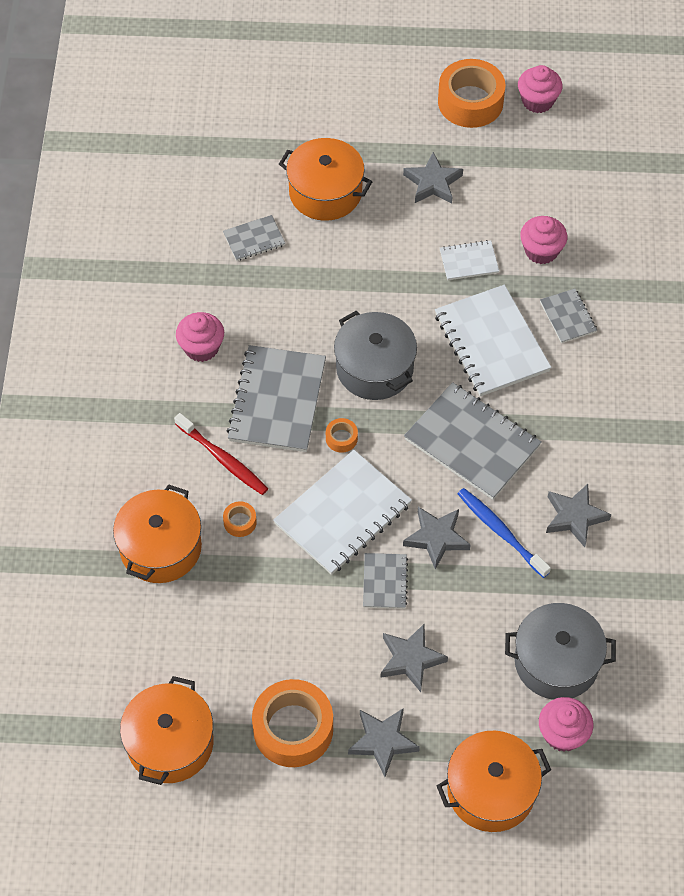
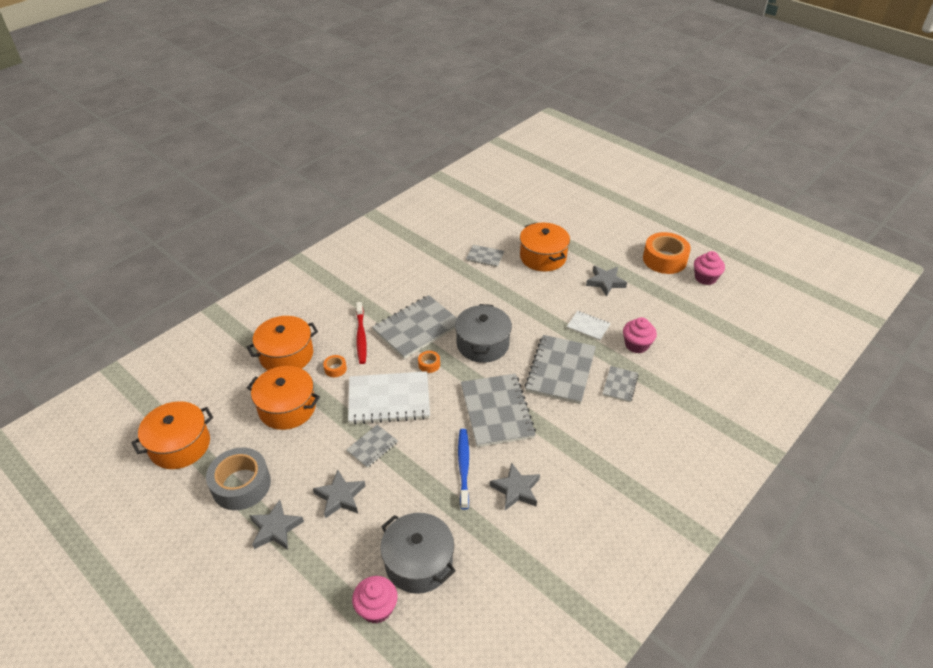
camera: 40 degrees right, 15 degrees down
pink cupcake [176,312,224,362] -> none
orange tape [252,679,333,767] -> grey tape [206,448,271,510]
grey star [403,507,471,570] -> none
white notebook [435,285,551,396] -> grey notebook [525,335,596,404]
orange pot [437,731,551,832] -> orange pot moved to [247,366,320,430]

